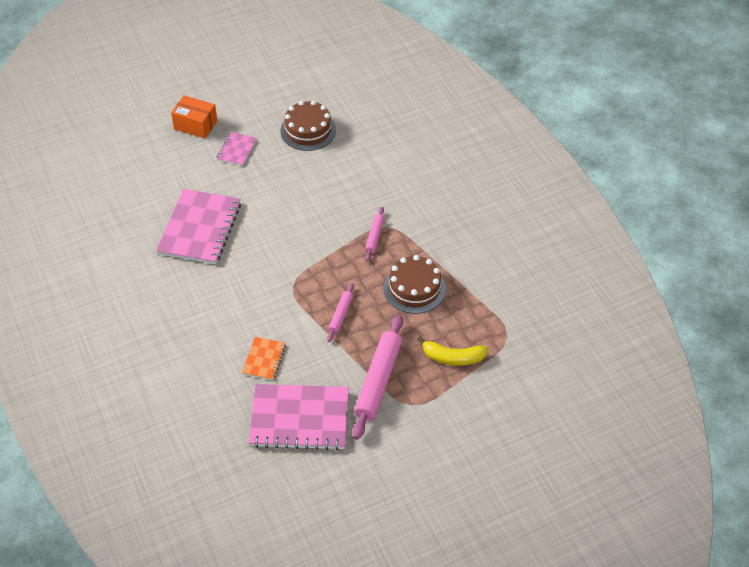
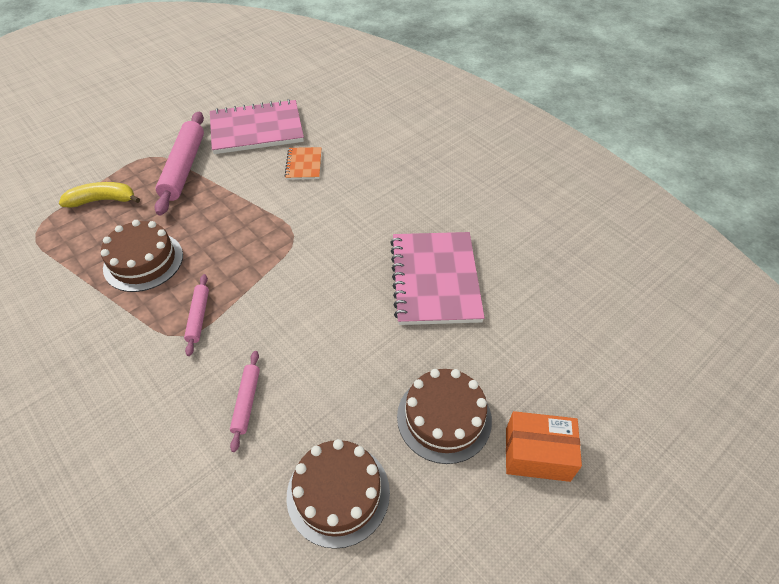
camera: 165 degrees right, 0 degrees up
pink notebook [216,132,257,166] -> brown cake [397,369,492,464]
pink rolling pin [327,283,354,342] -> pink rolling pin moved to [230,351,260,452]

